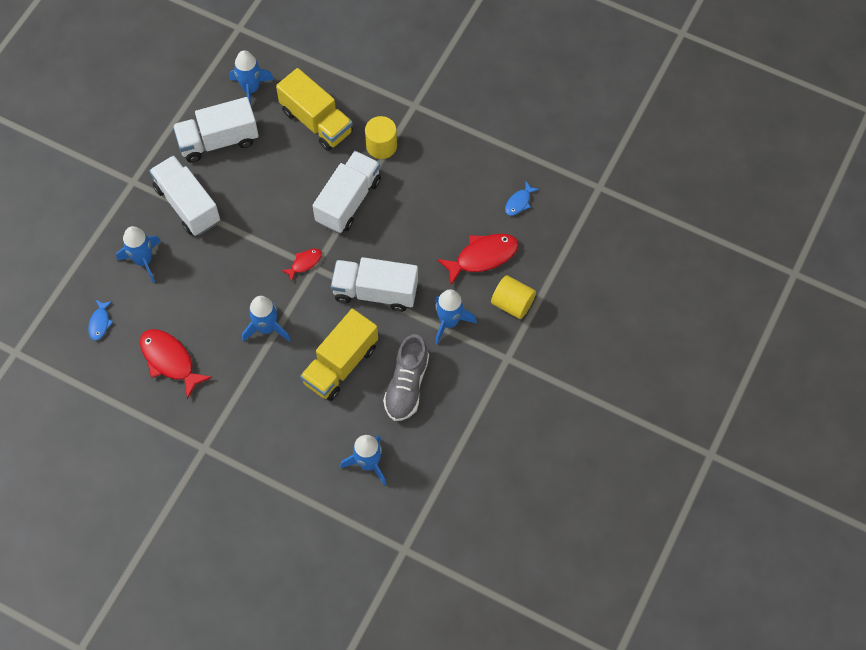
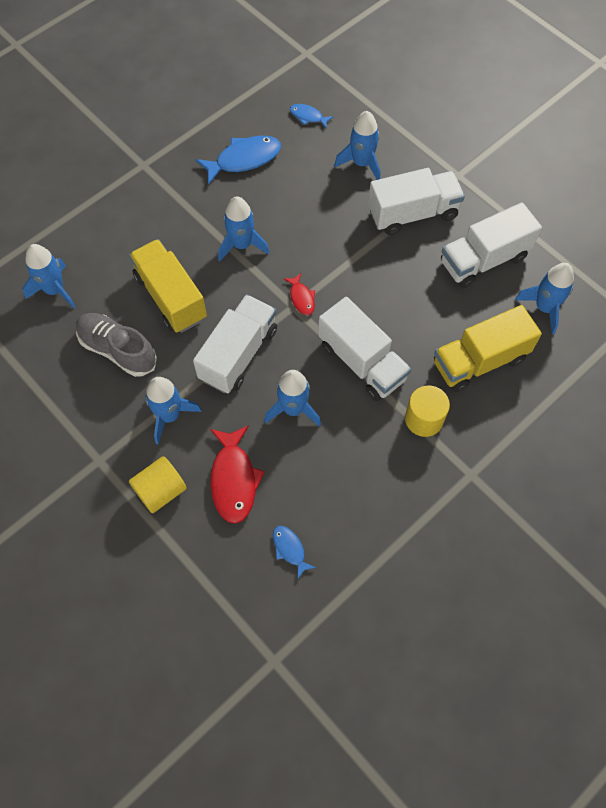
camera: 110 degrees right, 0 degrees up
red fish [140,329,212,399] -> blue fish [196,136,281,185]
white truck [173,97,259,163] -> white truck turned 120 degrees counterclockwise [441,202,542,288]
none -> blue rocket [264,370,321,427]

